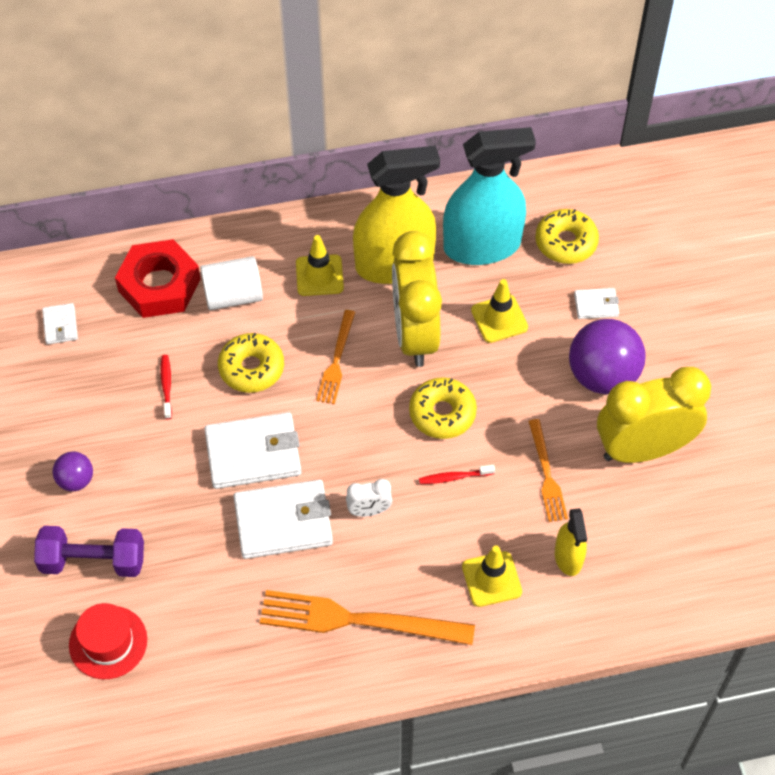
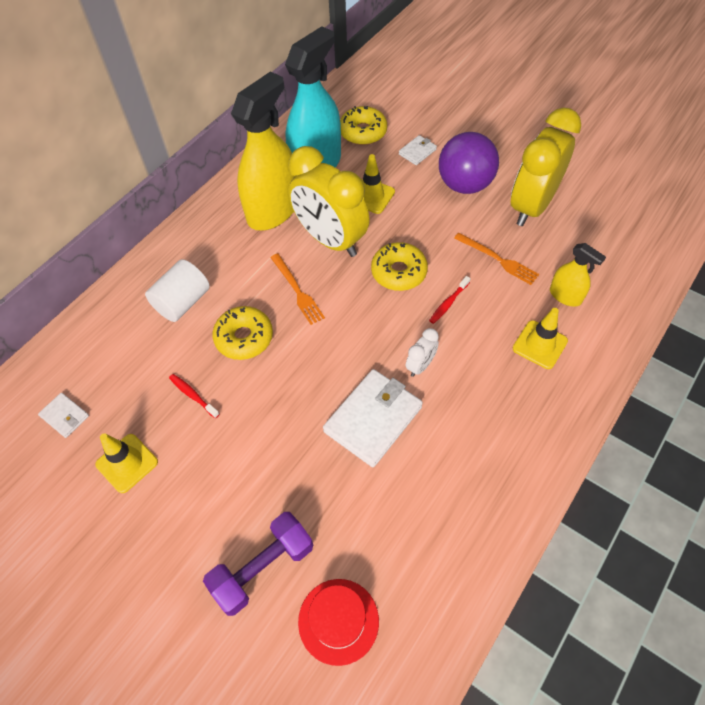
camera: 40 degrees left, 0 degrees up
purple ball [53,452,93,491] -> none
red nut [115,239,201,318] -> none
white wallet [204,412,301,489] -> none
orange fork [260,590,475,645] -> none
yellow traffic cone [296,235,344,296] -> yellow traffic cone moved to [95,434,158,493]

